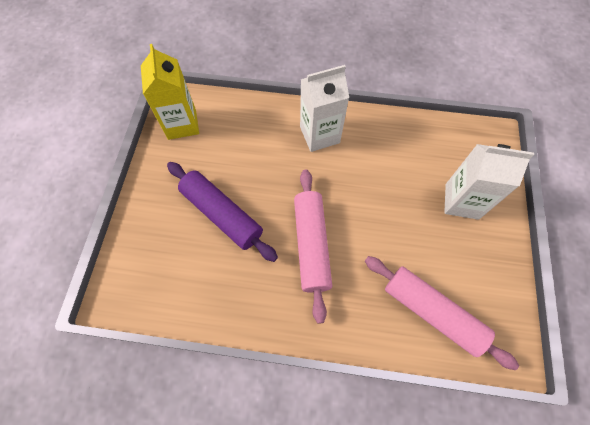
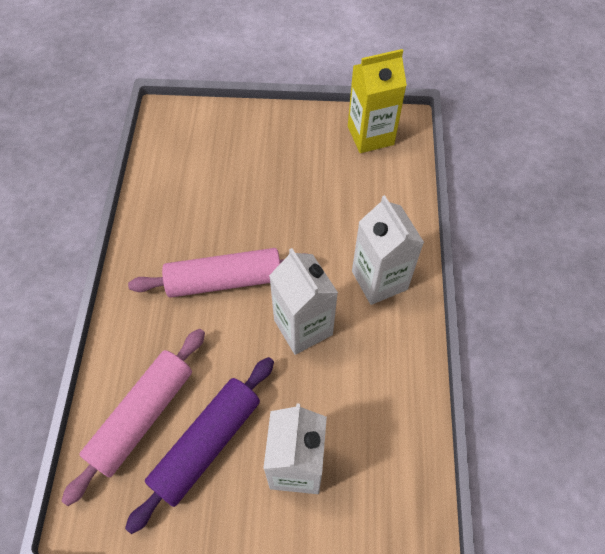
camera: 85 degrees right, 5 degrees down
purple rolling pin [167,162,278,262] -> purple rolling pin moved to [125,357,274,534]
none -> white carton [269,248,338,355]

